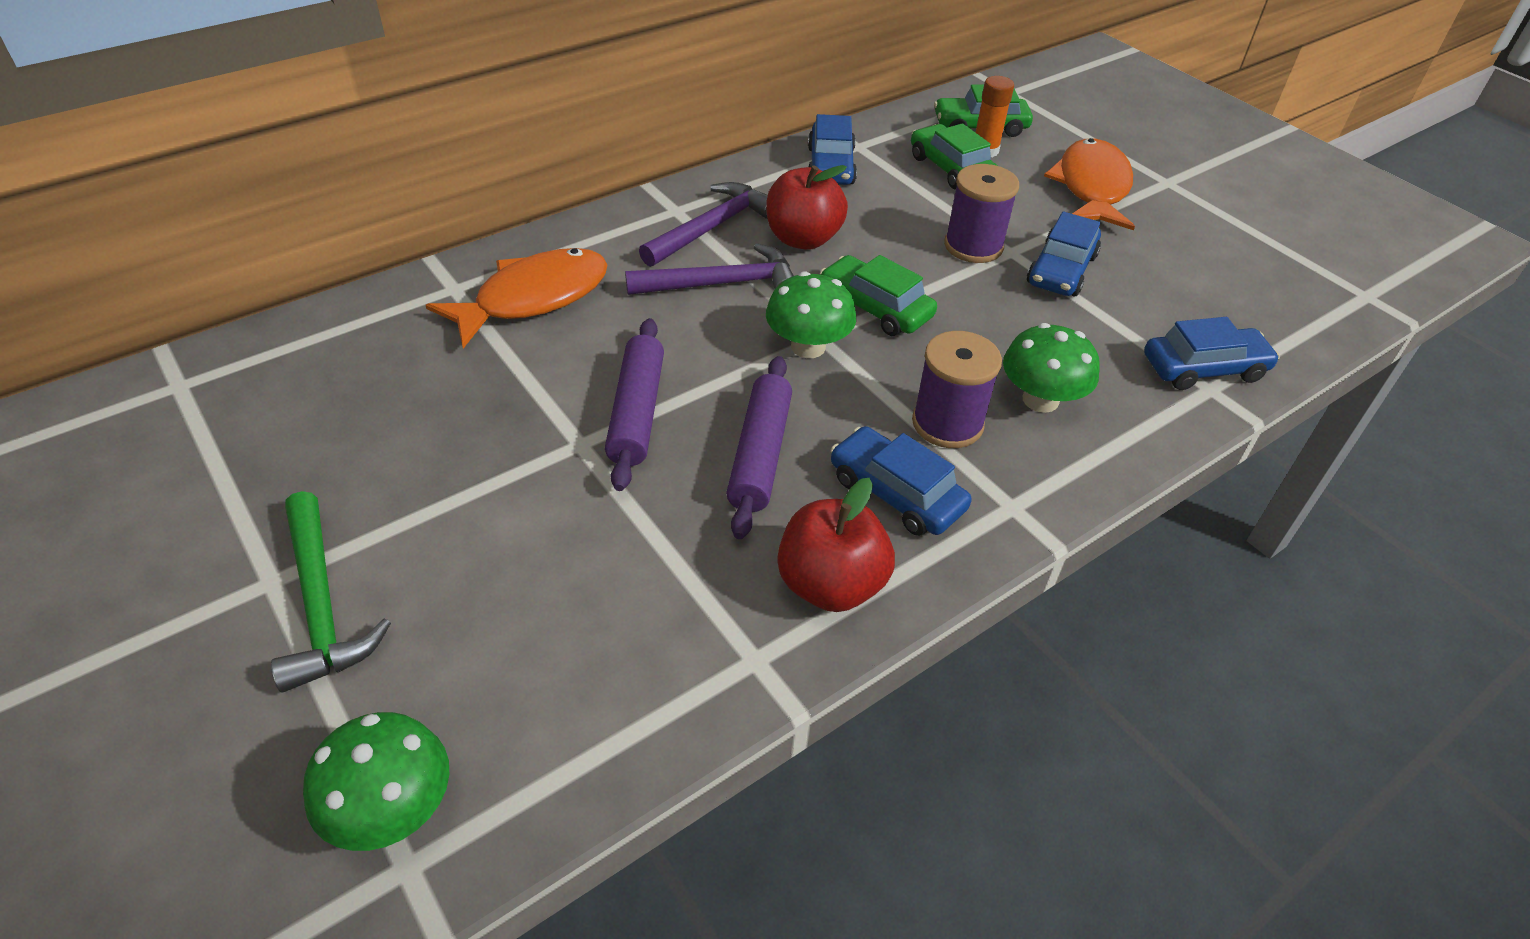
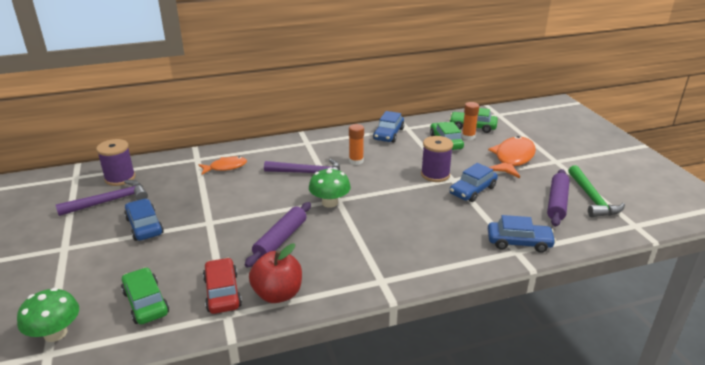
camera: 20 degrees right, 15 degrees down
green hammer [271,491,391,693] -> green hammer moved to [568,165,625,217]
orange fish [426,248,608,348] -> orange fish [198,156,247,175], size x0.59
purple rolling pin [605,318,664,491] -> purple rolling pin moved to [547,169,570,227]
purple hammer [639,182,768,267] -> purple hammer moved to [56,180,148,216]
red apple [766,165,848,250] -> orange glue stick [349,124,364,165]
green car [820,255,937,336] -> green car moved to [121,267,169,324]
blue car [831,426,972,536] -> blue car moved to [124,199,164,241]
purple spool [912,331,1002,448] -> purple spool moved to [96,139,135,186]
green mushroom [1003,323,1100,413] -> none
none -> red car [203,258,242,314]

